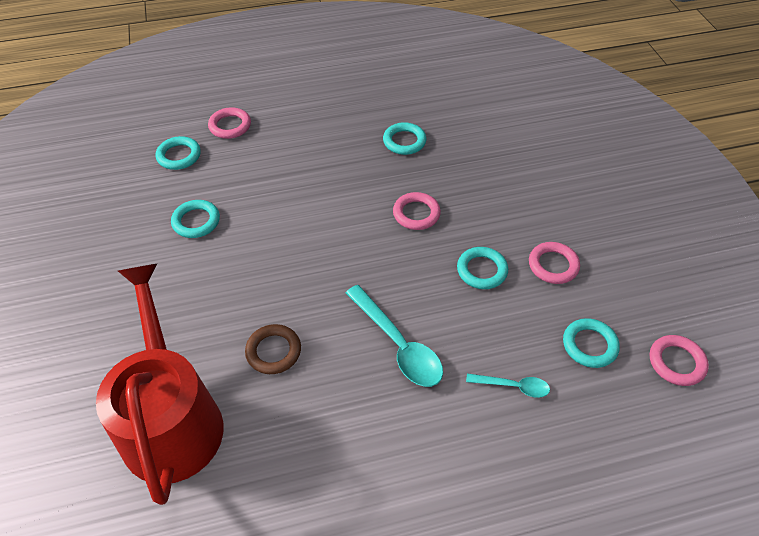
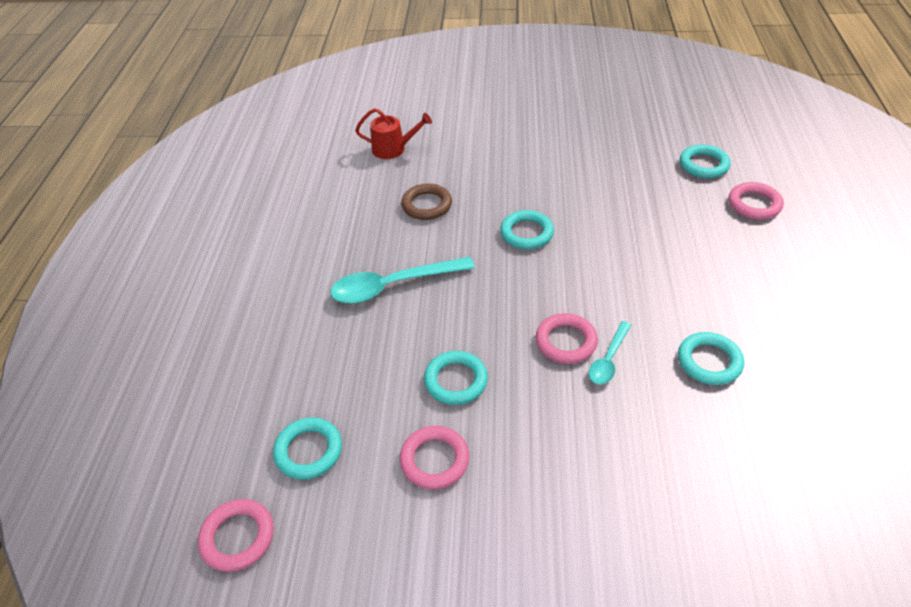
camera: 110 degrees right, 5 degrees down
red watering can [96,263,224,505] -> red watering can [355,108,432,159], size x0.42
turquoise ring [171,200,220,238] -> turquoise ring moved to [500,210,554,249]
turquoise spoon [466,373,550,398] -> turquoise spoon moved to [589,321,631,385]

